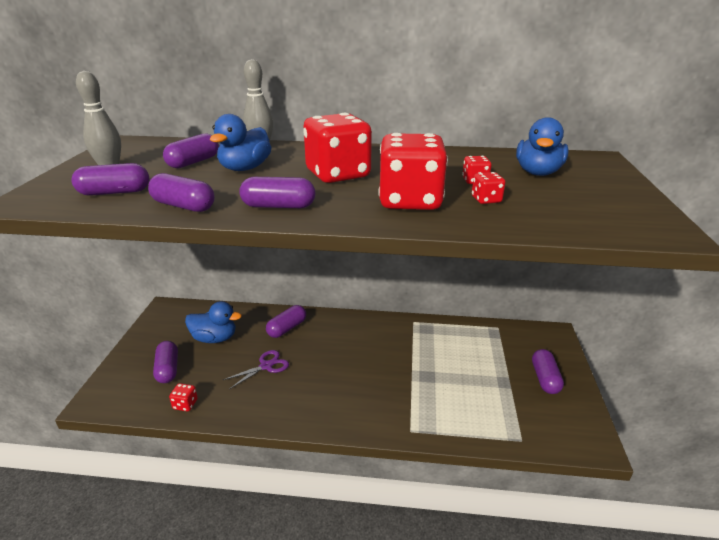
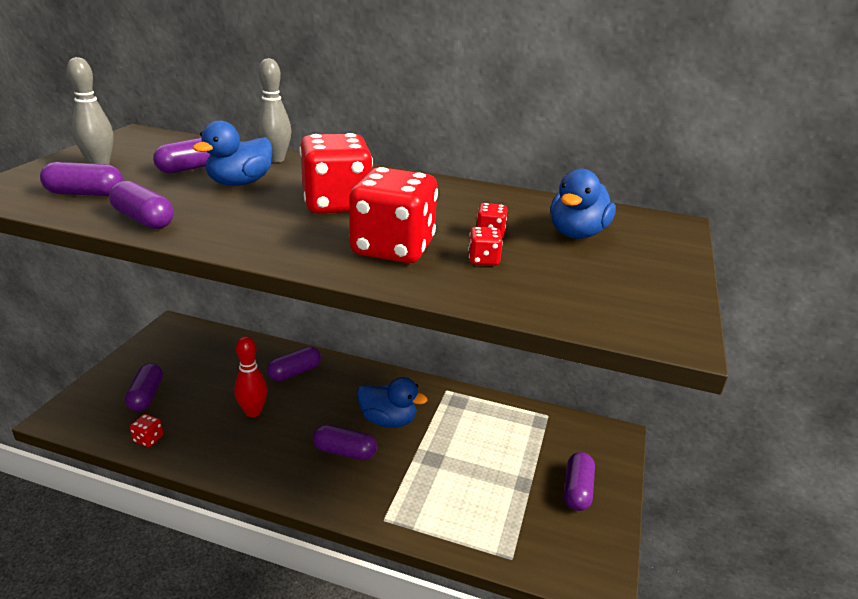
camera: 10 degrees right, 0 degrees up
blue duck [185,301,242,343] -> blue duck moved to [357,377,428,428]
purple scissors [223,350,289,389] -> red bowling pin [234,336,268,417]
purple capsule [239,177,315,208] -> purple capsule moved to [313,424,377,460]

